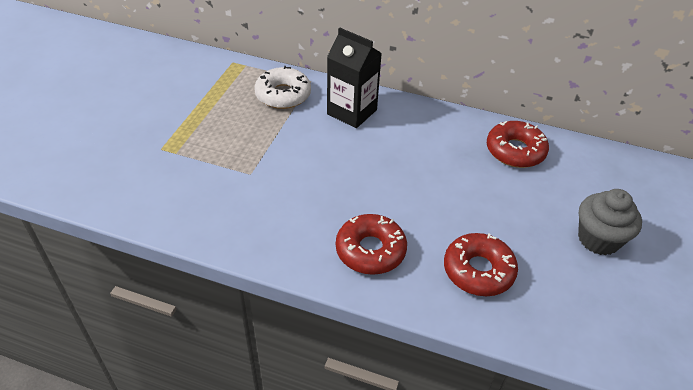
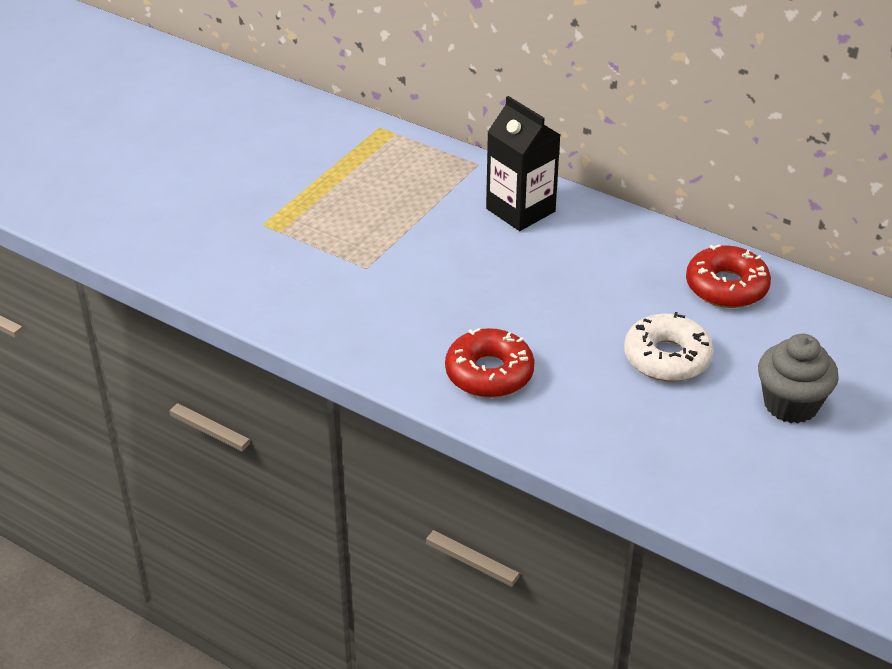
camera: 15 degrees right, 5 degrees down
white donut [254,66,311,109] -> white donut moved to [624,312,713,381]
red donut [444,233,518,296] -> none

